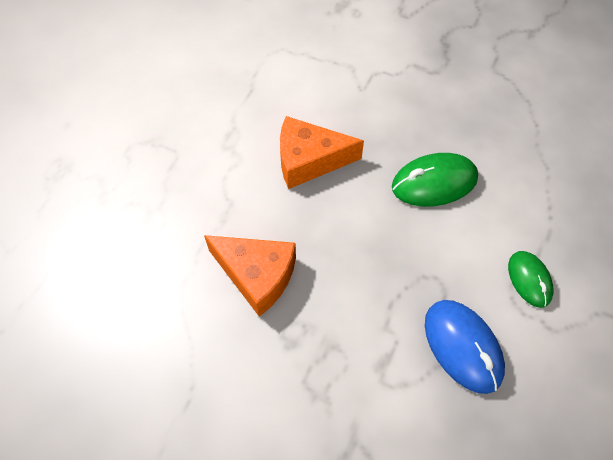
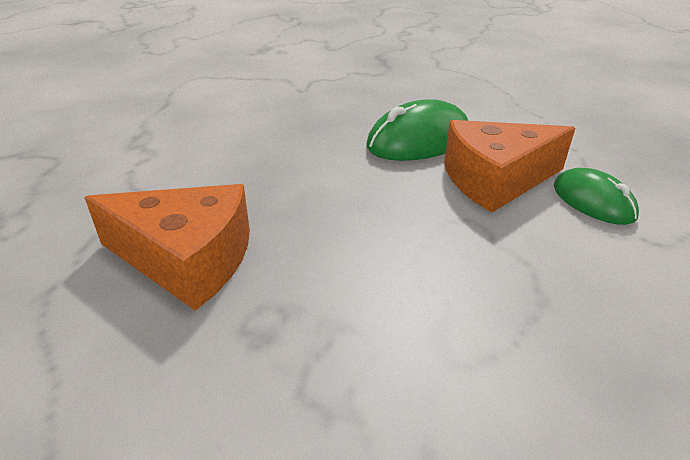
camera: 15 degrees left, 25 degrees down
orange cheese [280,116,364,189] -> orange cheese moved to [444,120,575,213]
blue mouse [425,300,505,394] -> none

